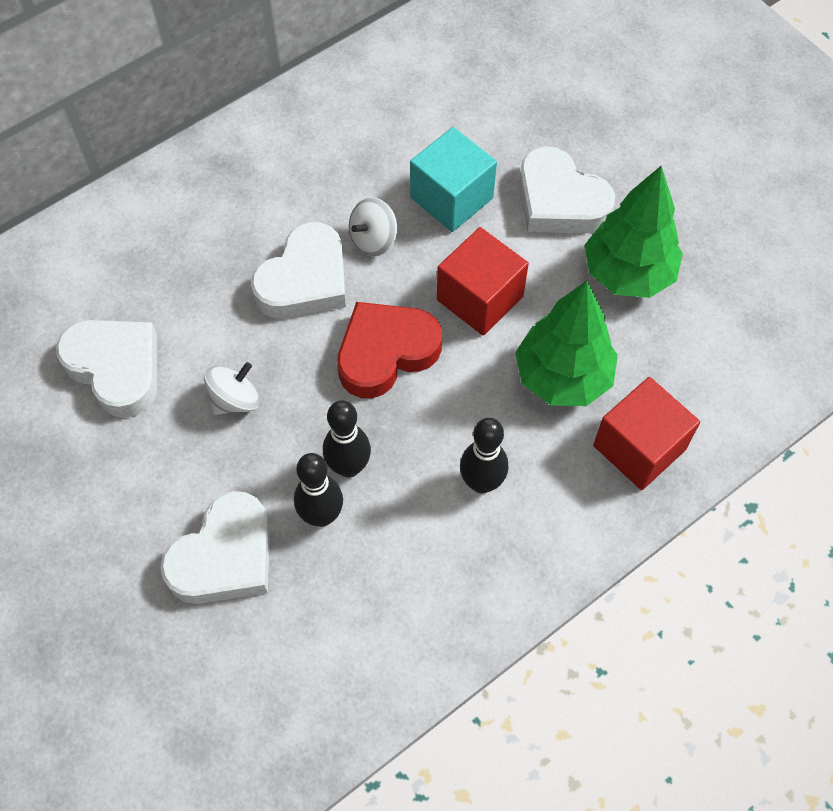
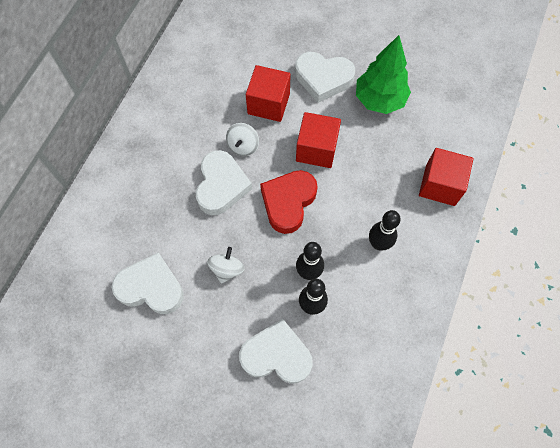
camera: 30 degrees left, 5 degrees up
white heart [160,491,270,604] -> white heart turned 90 degrees counterclockwise [239,319,313,384]
turquoise cube [410,127,497,232] -> red cube [246,65,291,122]
green tree [515,281,618,406] -> none

